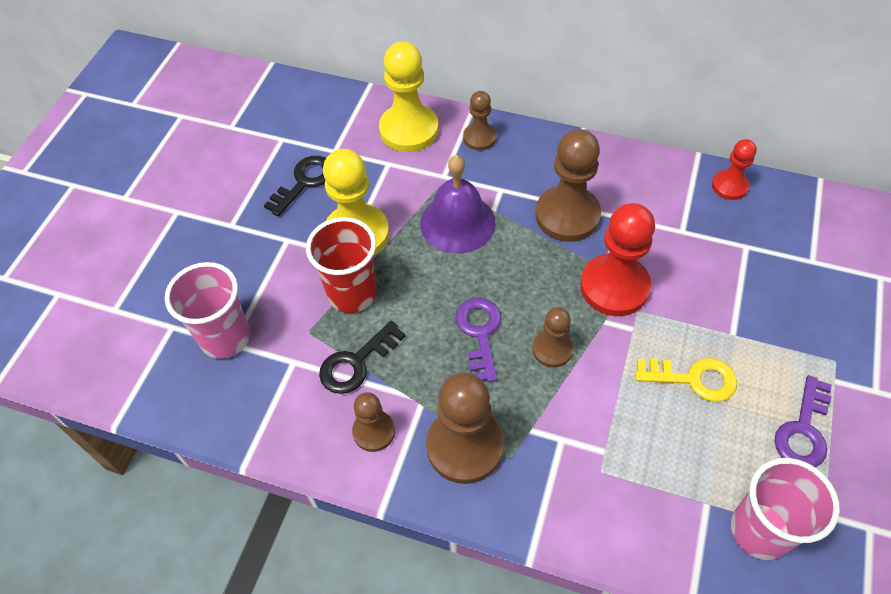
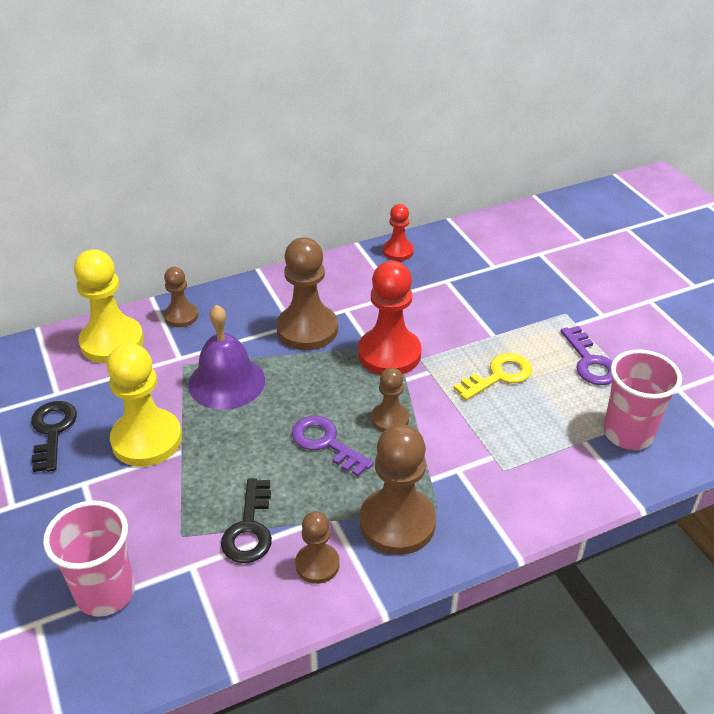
camera: 45 degrees left, 15 degrees down
red cup [306,217,377,313] -> none

